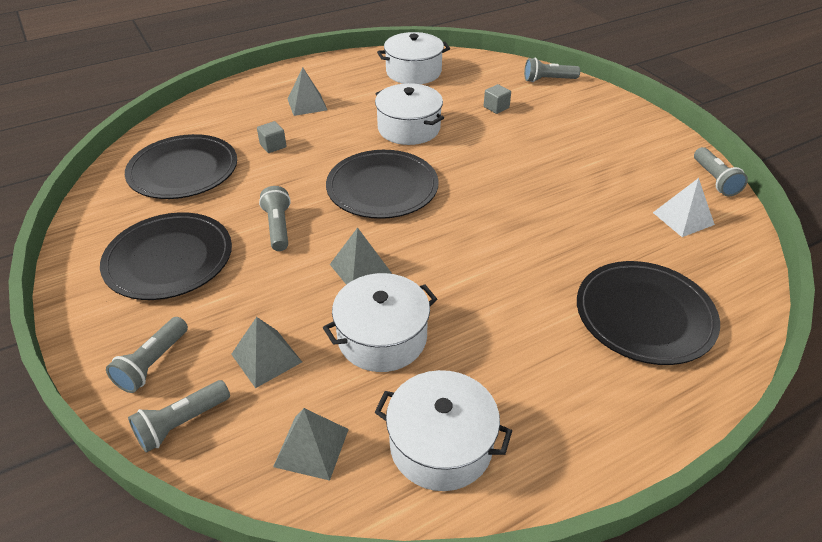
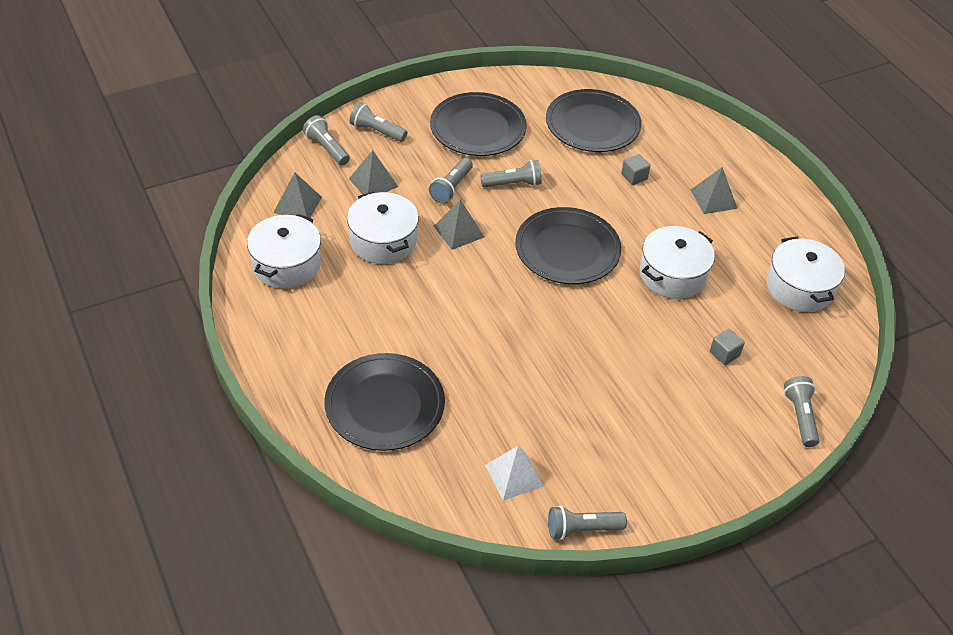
camera: 90 degrees right, 5 degrees up
none -> grey flashlight [429,158,473,204]

